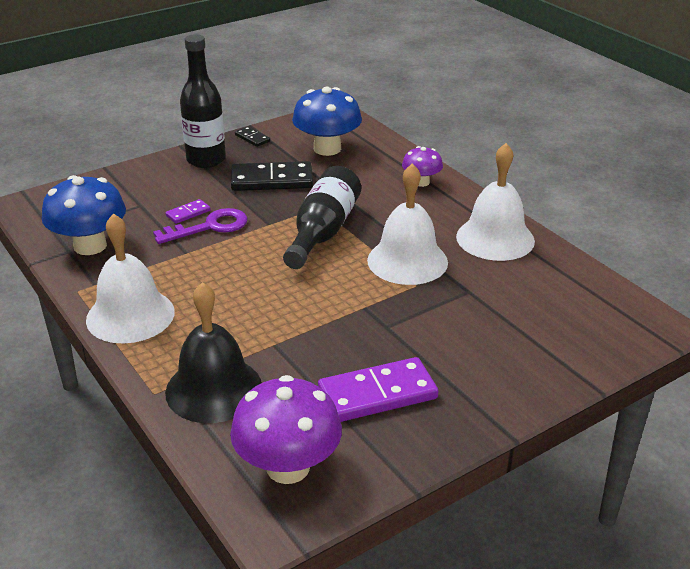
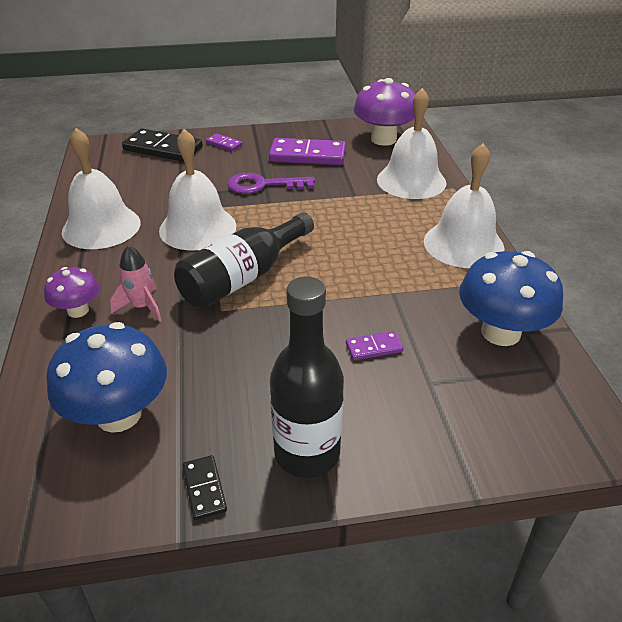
camera: 155 degrees left, 5 degrees up
purple key [153,208,248,244] -> purple key moved to [227,173,315,194]
black bell [165,282,262,423] -> white bell [377,88,446,199]
black domino [231,161,313,191] -> black domino moved to [122,128,203,162]
none -> pink rocket [110,245,162,322]
none -> purple domino [206,133,243,151]

